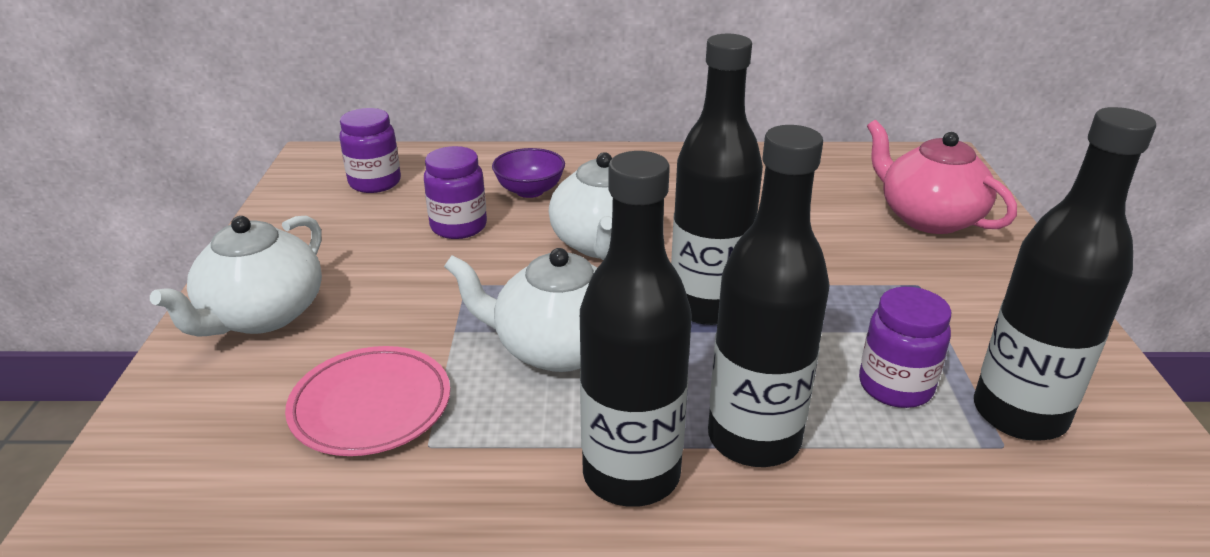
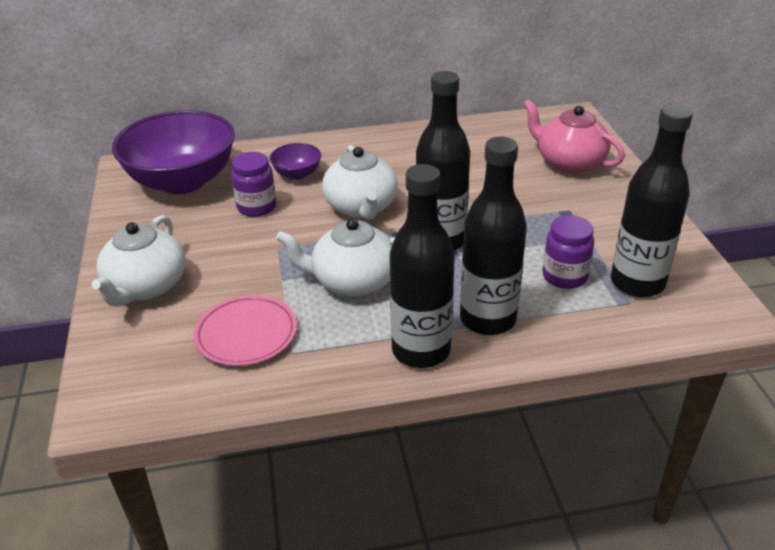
camera: 10 degrees left, 5 degrees up
purple jar [340,108,401,193] -> purple bowl [112,110,235,194]

